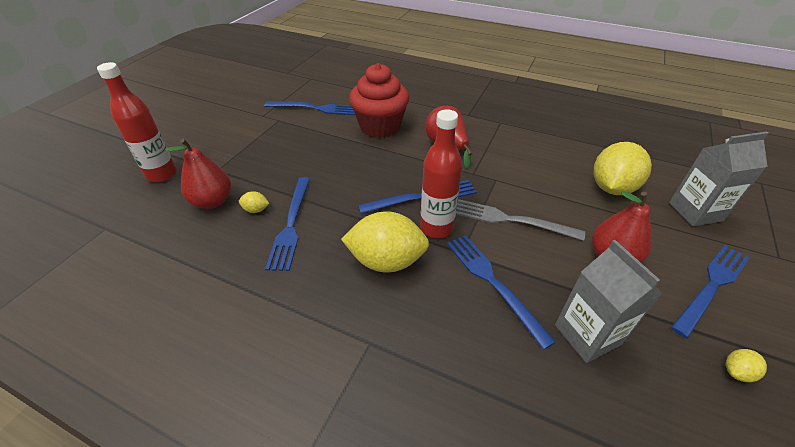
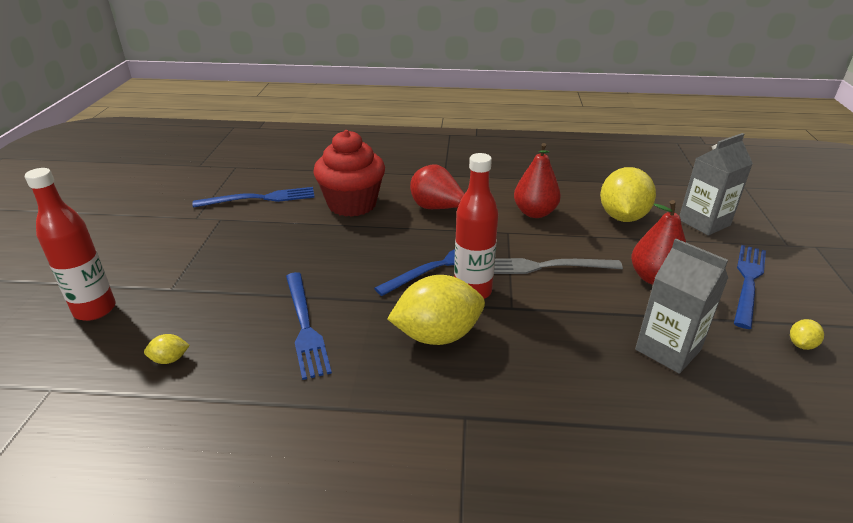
camera: 20 degrees left, 10 degrees down
red pear [165,139,231,209] -> red pear moved to [514,143,561,218]
yellow lemon [239,191,270,213] -> yellow lemon moved to [144,334,190,364]
blue fork [447,235,556,350] -> none

